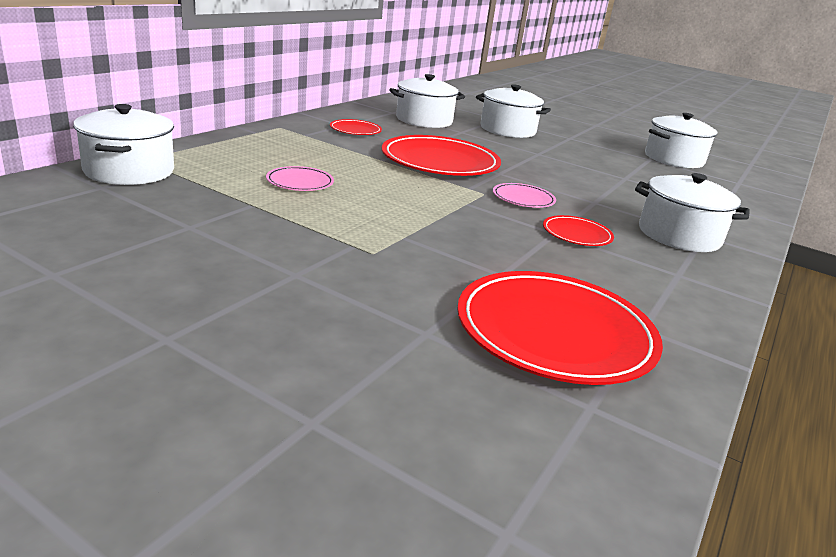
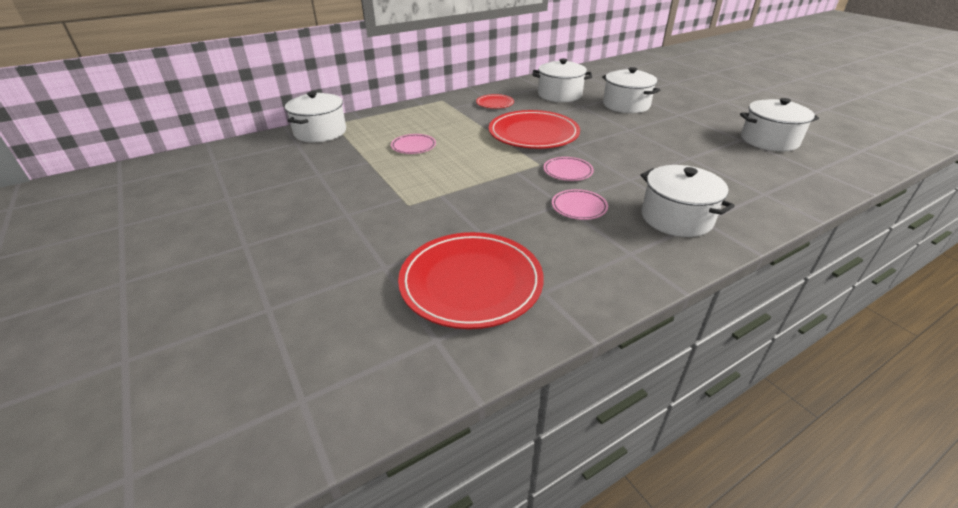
camera: 30 degrees right, 10 degrees up
red plate [543,215,614,246] -> pink plate [552,189,608,220]

